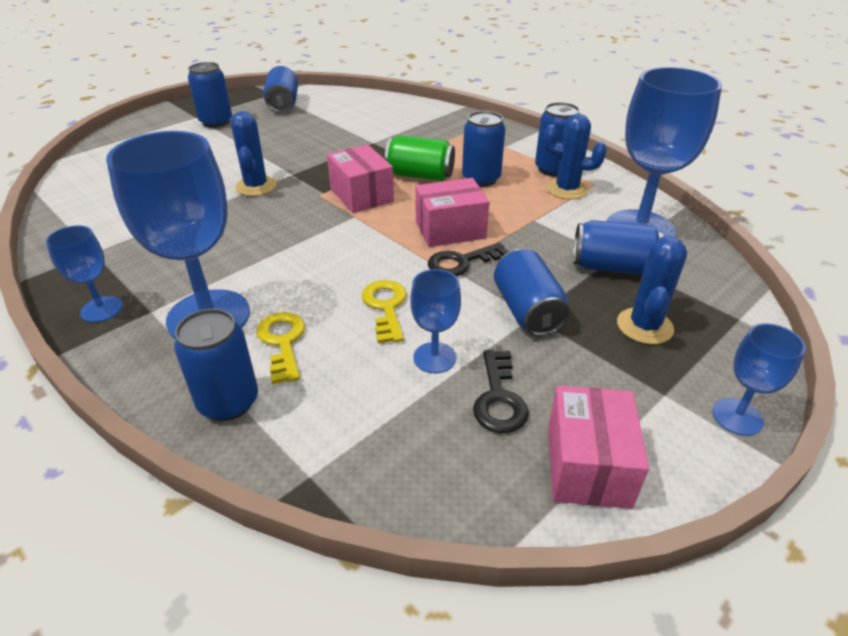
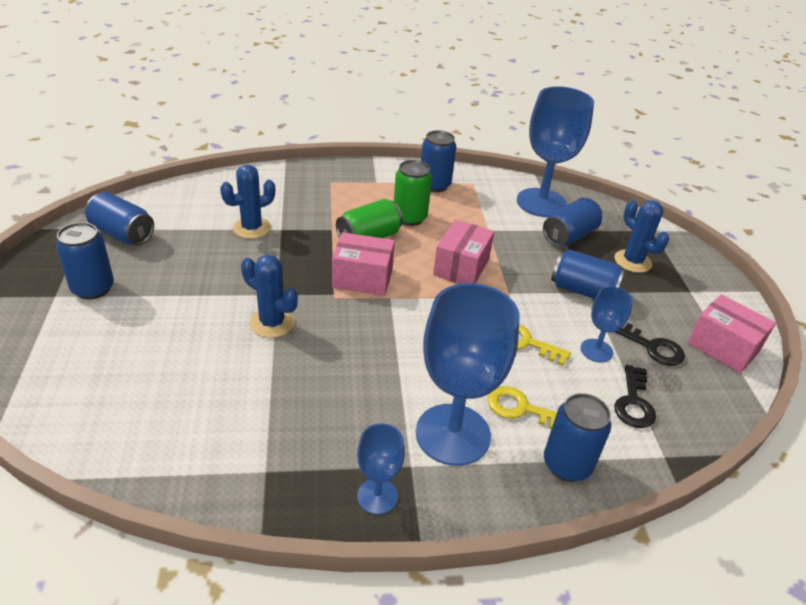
camera: 55 degrees left, 0 degrees up
black key [428,242,509,276] -> black key moved to [614,365,656,428]
blue can [462,111,505,187] -> green can [394,160,432,226]
blue cactus [544,114,607,200] -> blue cactus moved to [220,165,275,239]
blue goblet [712,323,806,436] -> none

